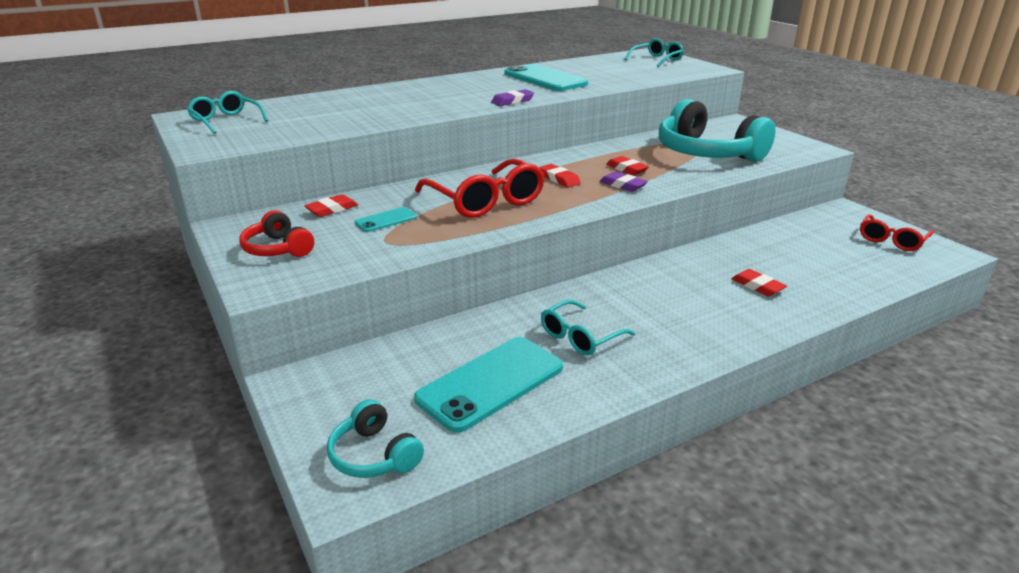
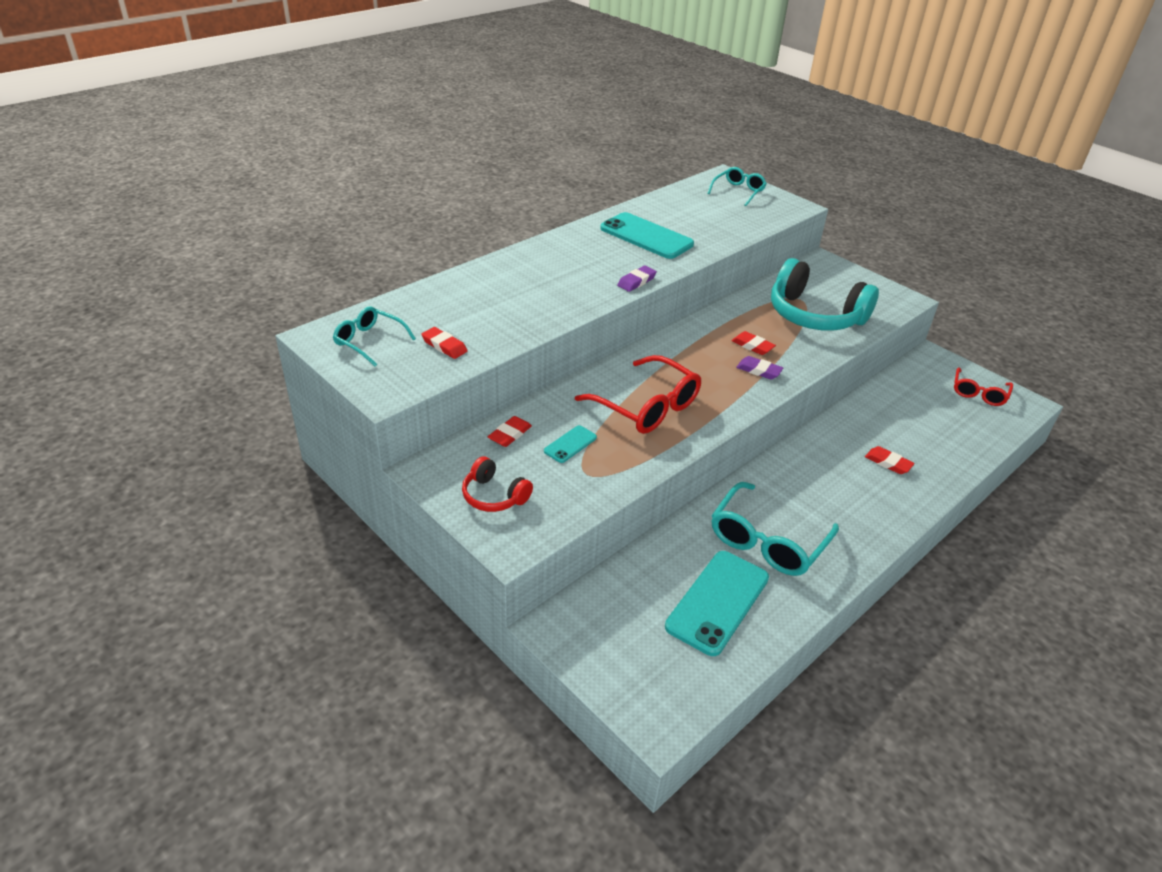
camera: 15 degrees left, 10 degrees up
turquoise headphones [327,399,424,478] -> none
red eraser [539,164,581,188] -> red eraser moved to [421,327,468,359]
turquoise glasses [541,300,635,356] -> turquoise glasses [712,482,839,576], size x1.65

